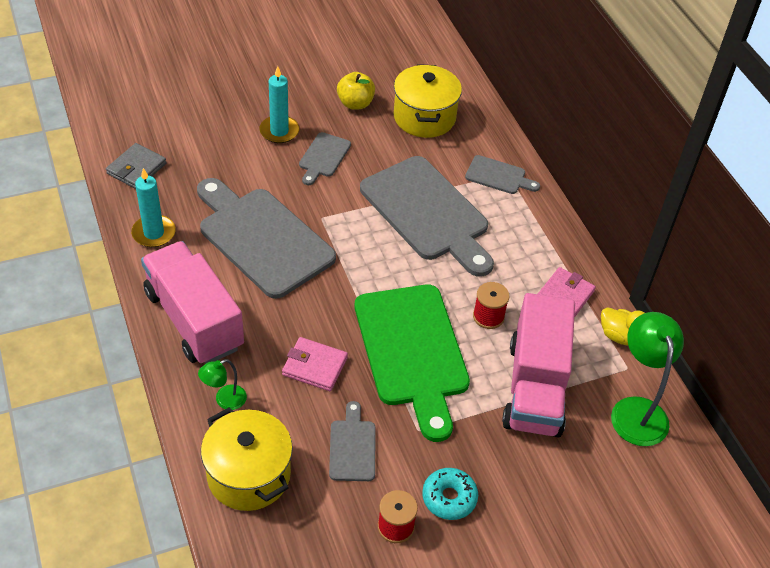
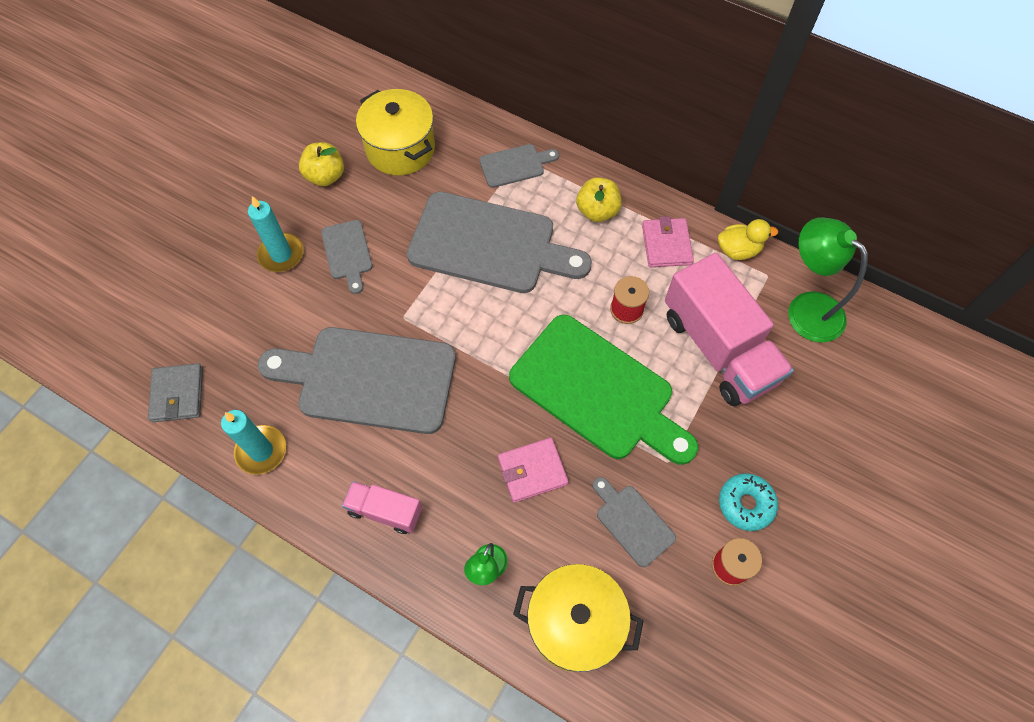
camera: 35 degrees left, 15 degrees up
pink truck [141,241,244,363] -> pink truck [342,481,422,534], size x0.50
none -> yellow apple [576,177,622,222]

